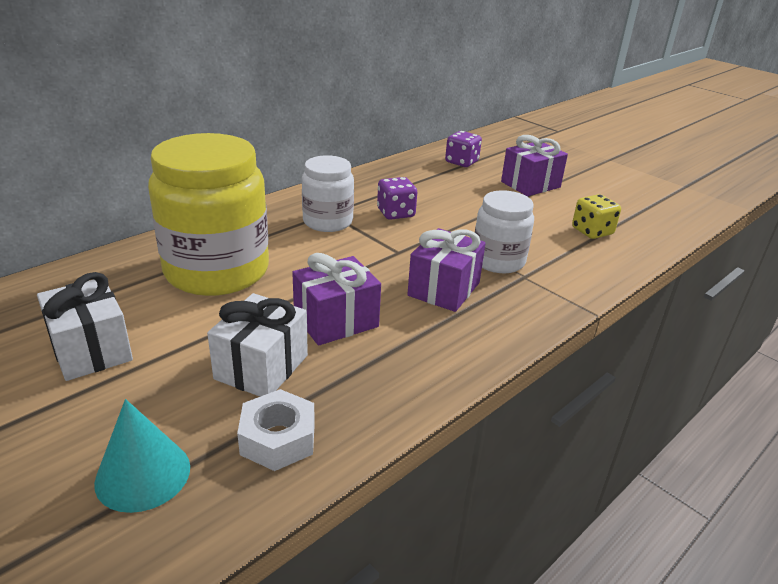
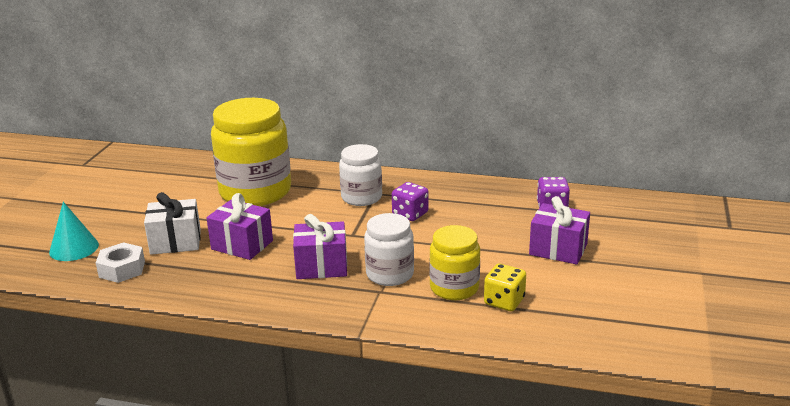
camera: 60 degrees right, 5 degrees down
white gift [37,272,133,381] -> none
none -> yellow jar [429,225,480,300]

